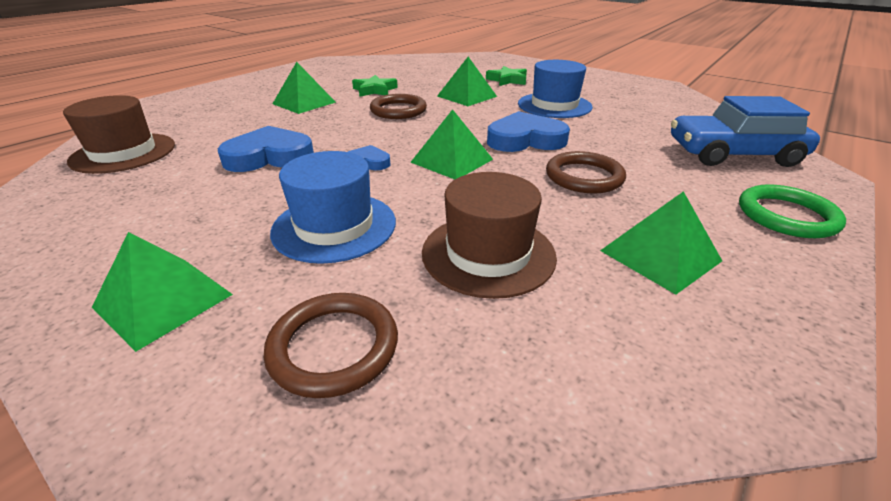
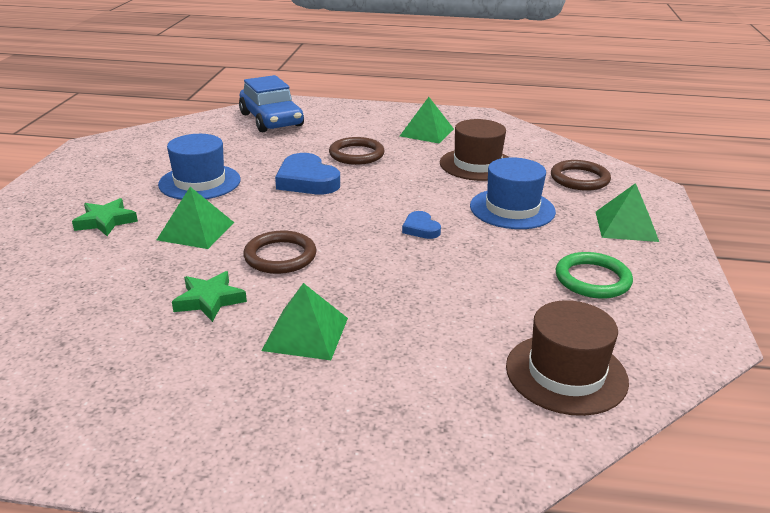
camera: 120 degrees left, 5 degrees down
blue heart [218,126,314,172] -> none
green pyramid [411,109,493,179] -> none
green ring [739,184,846,238] -> green ring moved to [556,252,633,298]

